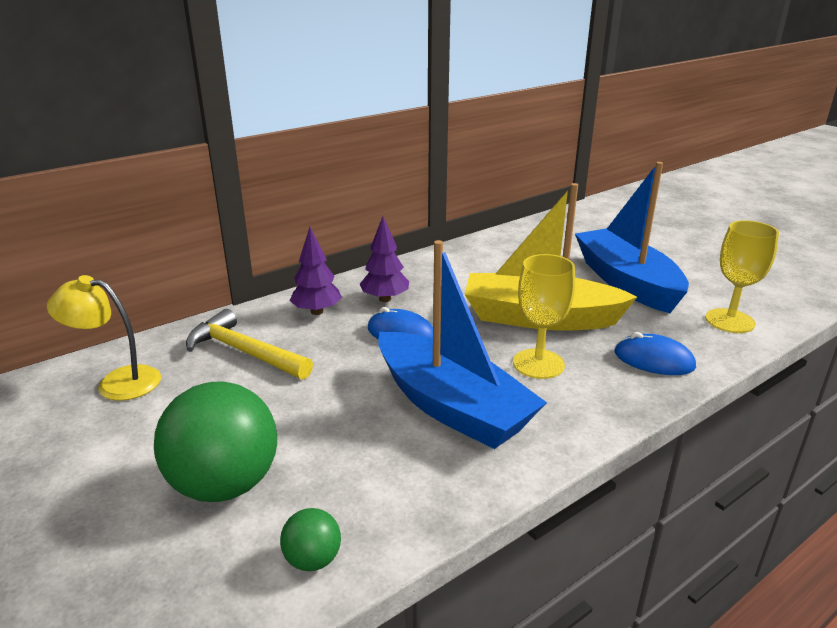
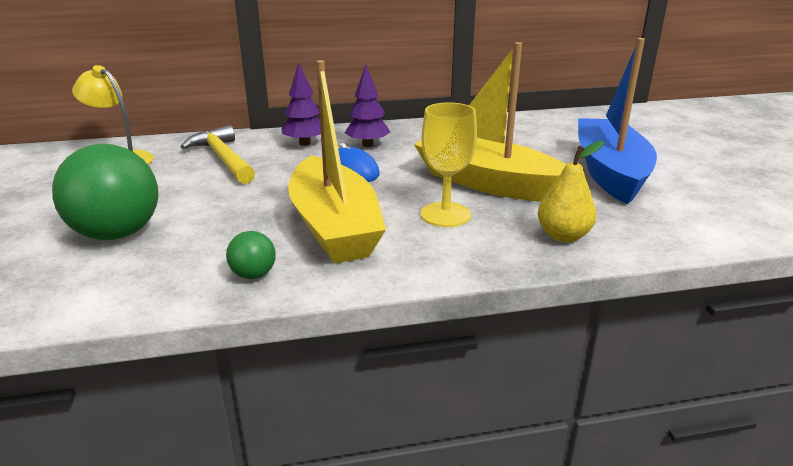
camera: 25 degrees right, 0 degrees up
green ball [280,508,341,571] -> green ball moved to [226,231,276,279]
blue boat [378,240,547,449] -> yellow boat [288,60,386,263]
blue mouse [615,332,696,375] -> yellow pear [538,141,604,242]
yellow goblet [705,220,779,333] -> none

